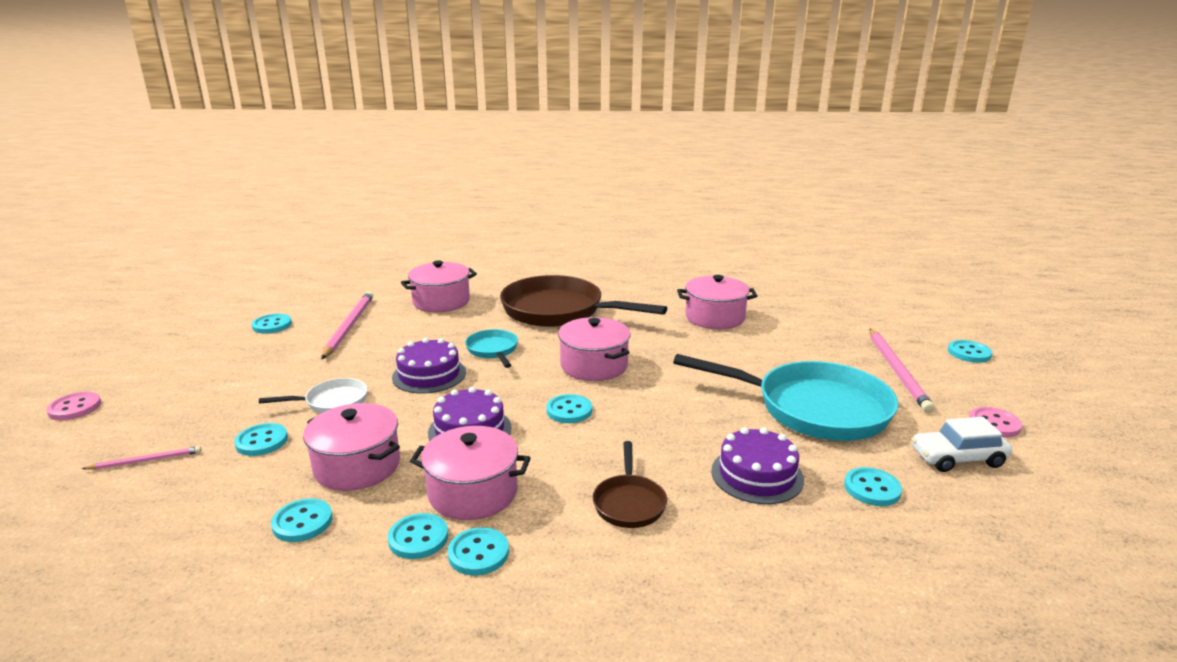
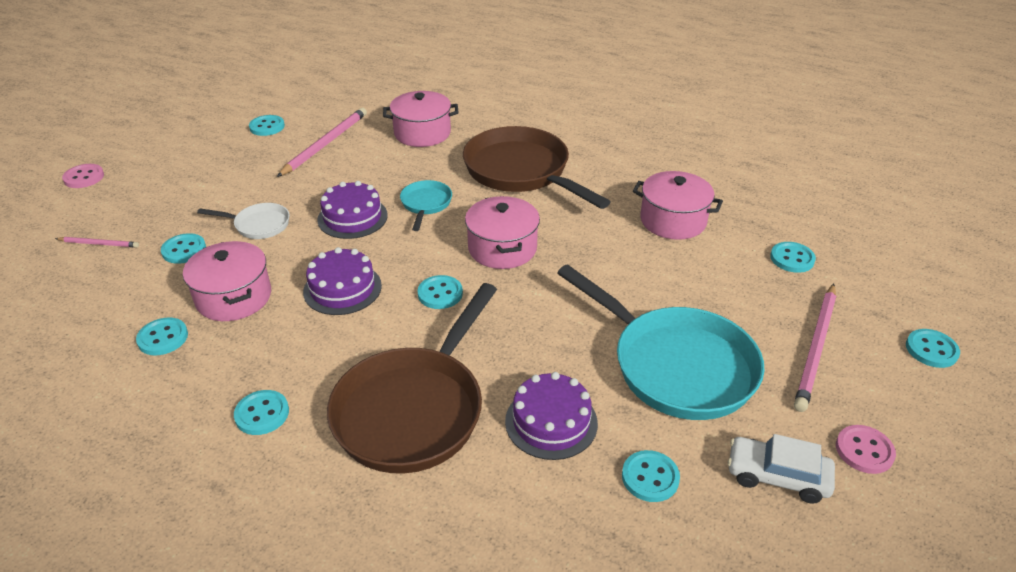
camera: 25 degrees right, 15 degrees up
turquoise button [388,513,448,559] -> turquoise button moved to [770,242,816,273]
pink pot [410,426,531,520] -> none
brown pan [593,441,667,528] -> brown pan [327,283,497,474], size x2.14

